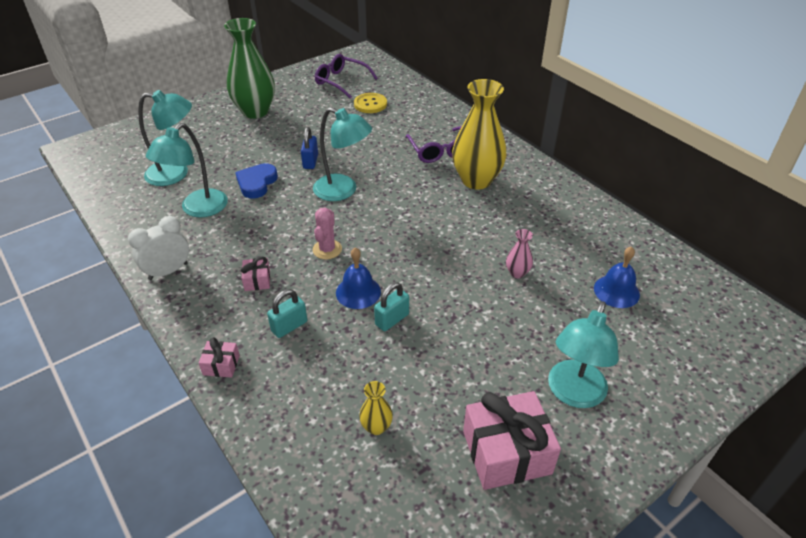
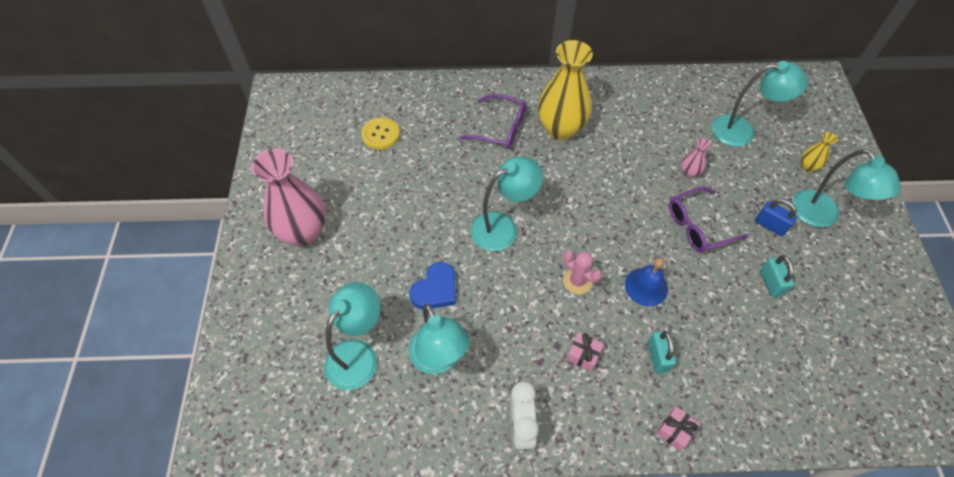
camera: 55 degrees left, 15 degrees up
green vase [224,18,275,119] -> pink vase [251,149,326,246]
blue heart [235,163,278,199] -> blue heart turned 105 degrees counterclockwise [409,262,456,309]
blue padlock [301,127,318,169] -> blue padlock moved to [755,198,797,236]
purple glasses [315,54,378,99] -> purple glasses moved to [669,187,748,252]
yellow vase [359,381,393,435] -> yellow vase moved to [801,132,838,172]
turquoise padlock [374,282,409,331] -> turquoise padlock moved to [760,255,794,297]
pink gift [463,391,561,490] -> none
blue bell [594,247,640,308] -> turquoise lamp [712,61,808,147]

